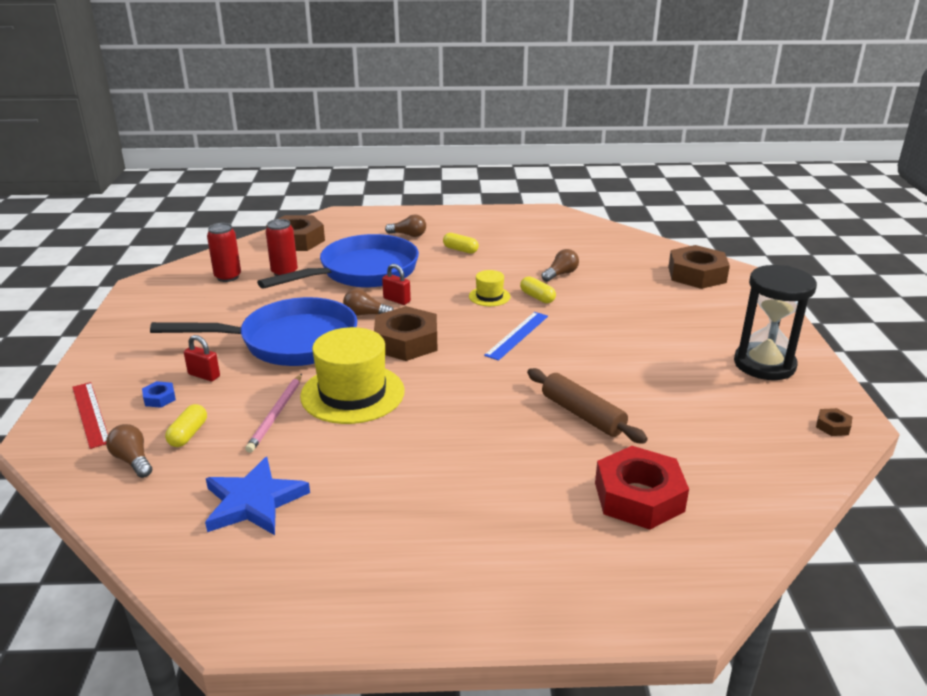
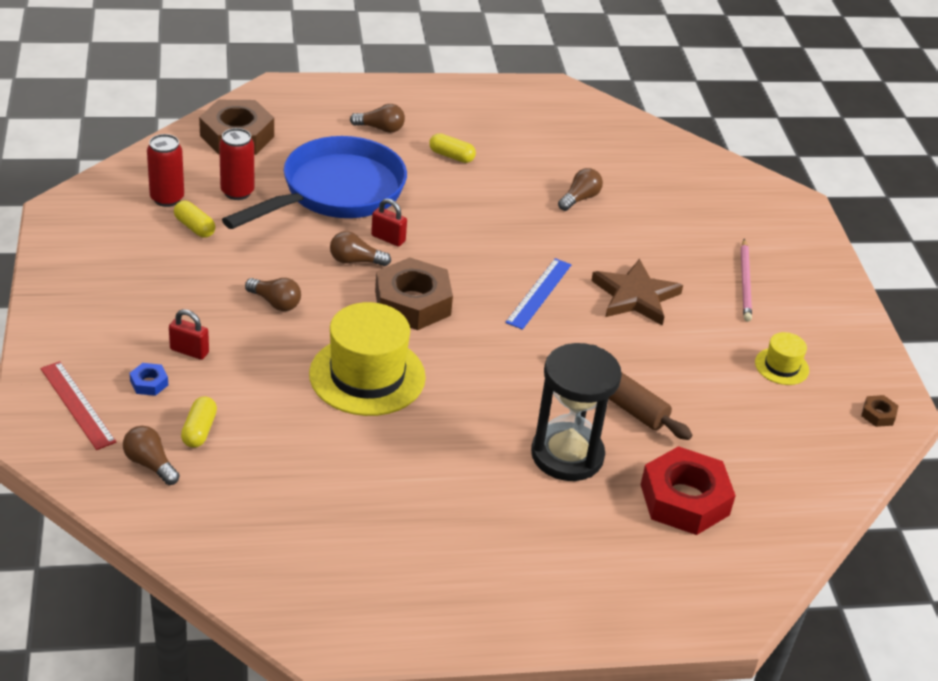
camera: 10 degrees left, 10 degrees up
blue pan [150,297,357,366] -> brown light bulb [245,278,301,311]
blue star [205,457,310,535] -> none
pink pencil [245,374,302,453] -> pink pencil moved to [741,239,752,322]
yellow hat [469,270,511,306] -> yellow hat moved to [755,332,809,385]
yellow capsule [520,276,556,303] -> yellow capsule moved to [174,201,215,238]
brown nut [668,245,730,289] -> none
black hourglass [734,265,817,380] -> black hourglass moved to [531,343,622,481]
none -> brown star [591,259,683,325]

